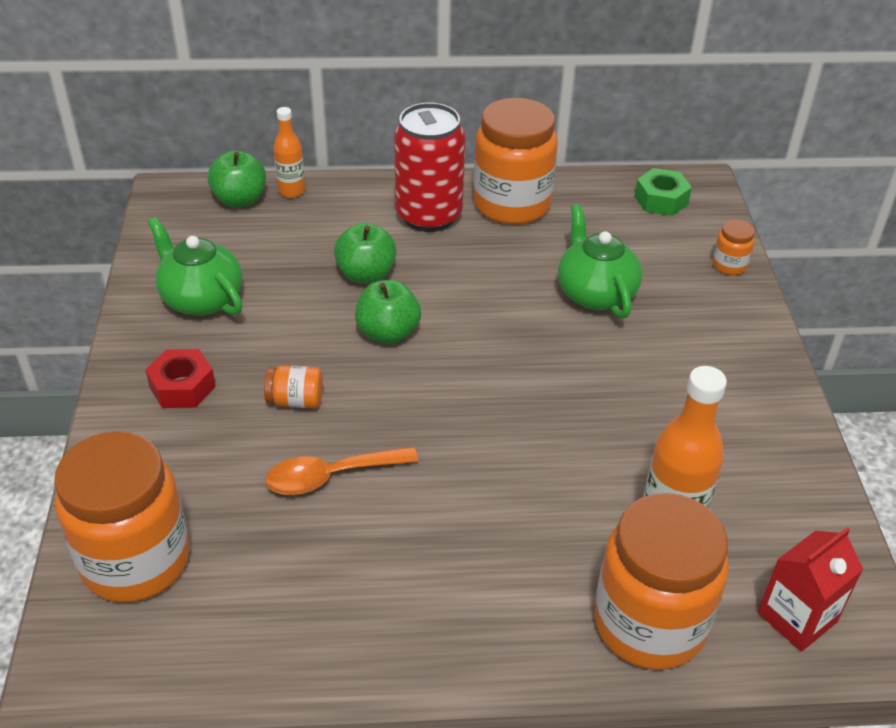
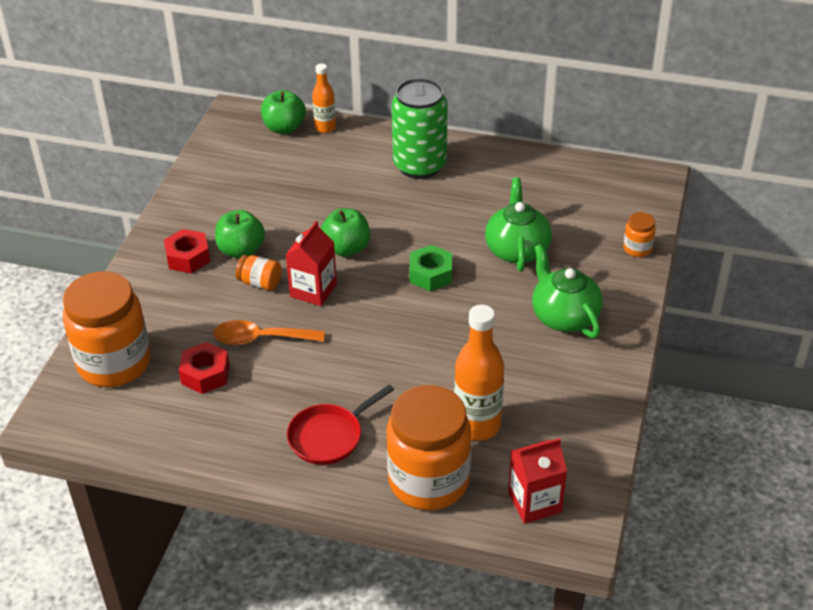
camera: 20 degrees right, 0 degrees up
green teapot [148,217,243,316] -> green teapot moved to [532,244,603,338]
green apple [334,223,397,283] -> green apple moved to [215,210,265,258]
red can [394,103,465,232] -> green can [392,78,448,179]
orange jar [473,98,558,225] -> none
green nut [635,168,692,216] -> green nut moved to [409,245,452,291]
none -> red nut [179,342,230,394]
none -> red carton [286,221,337,306]
none -> red pan [287,384,394,465]

